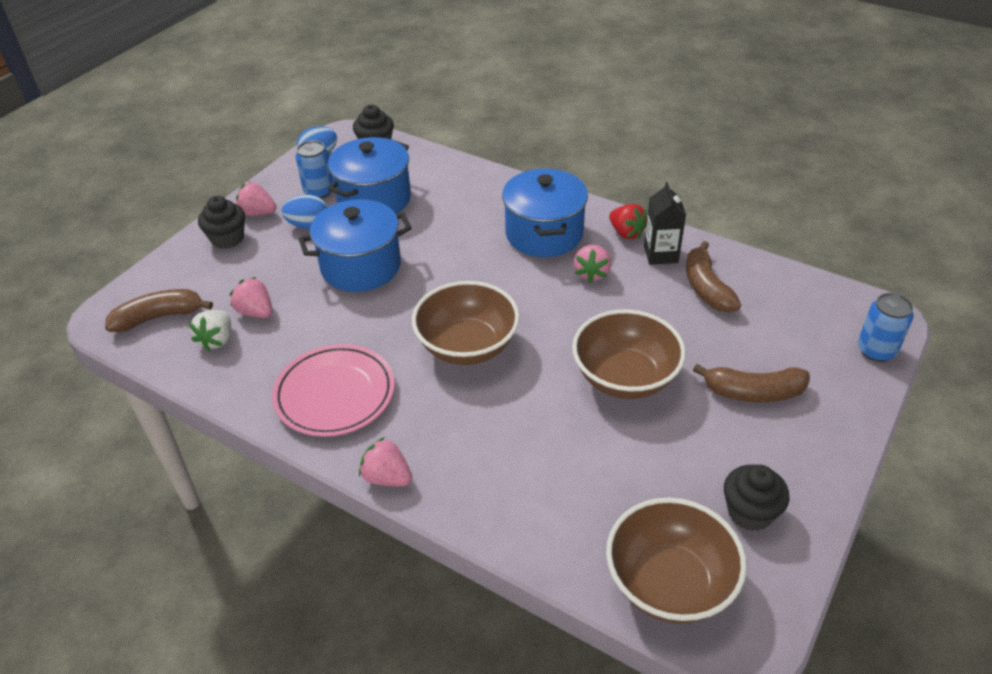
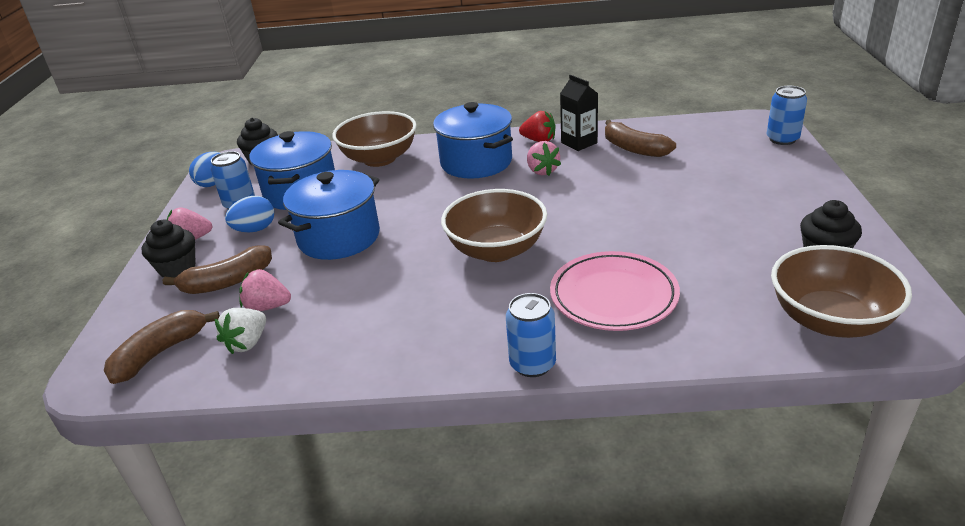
camera: 30 degrees left, 10 degrees down
white strawberry [189,310,231,351] -> white strawberry turned 45 degrees clockwise [215,308,266,354]
pink plate [272,344,395,437] -> pink plate moved to [550,251,680,331]
pink strawberry [359,437,412,486] -> blue can [506,293,556,377]
brown bowl [572,309,686,399] -> brown bowl moved to [332,111,417,167]
brown banana [693,364,810,402] -> brown banana moved to [163,245,272,294]

